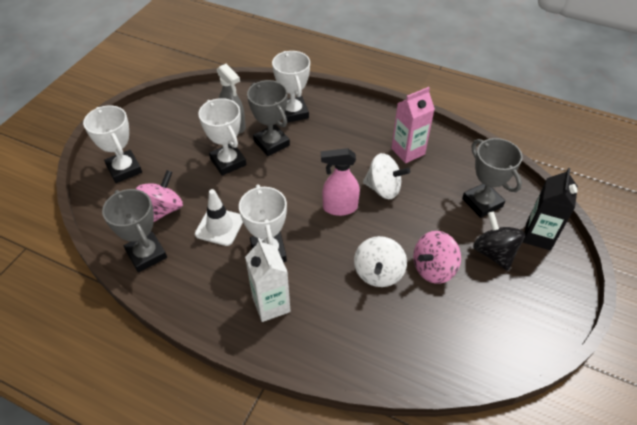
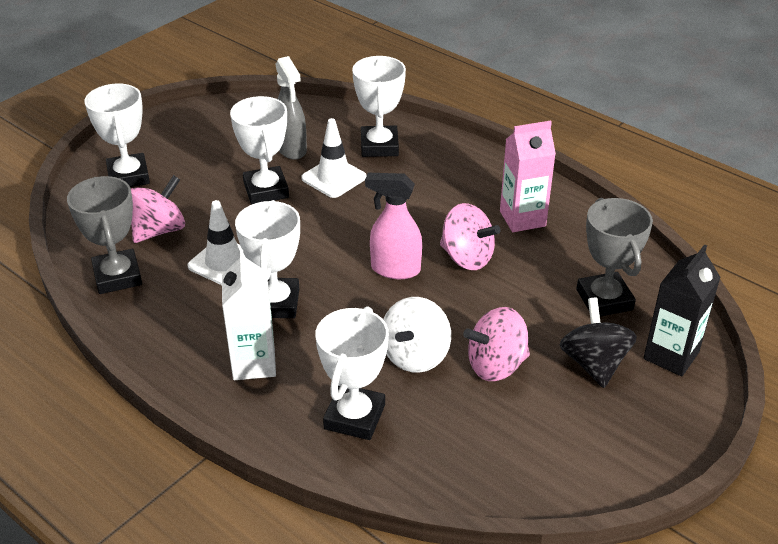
camera: 15 degrees right, 10 degrees down
grey trophy [247,80,290,156] -> white traffic cone [301,118,367,198]
white spinning top [363,153,410,199] -> pink spinning top [440,203,501,270]
none -> white trophy [315,306,389,440]

